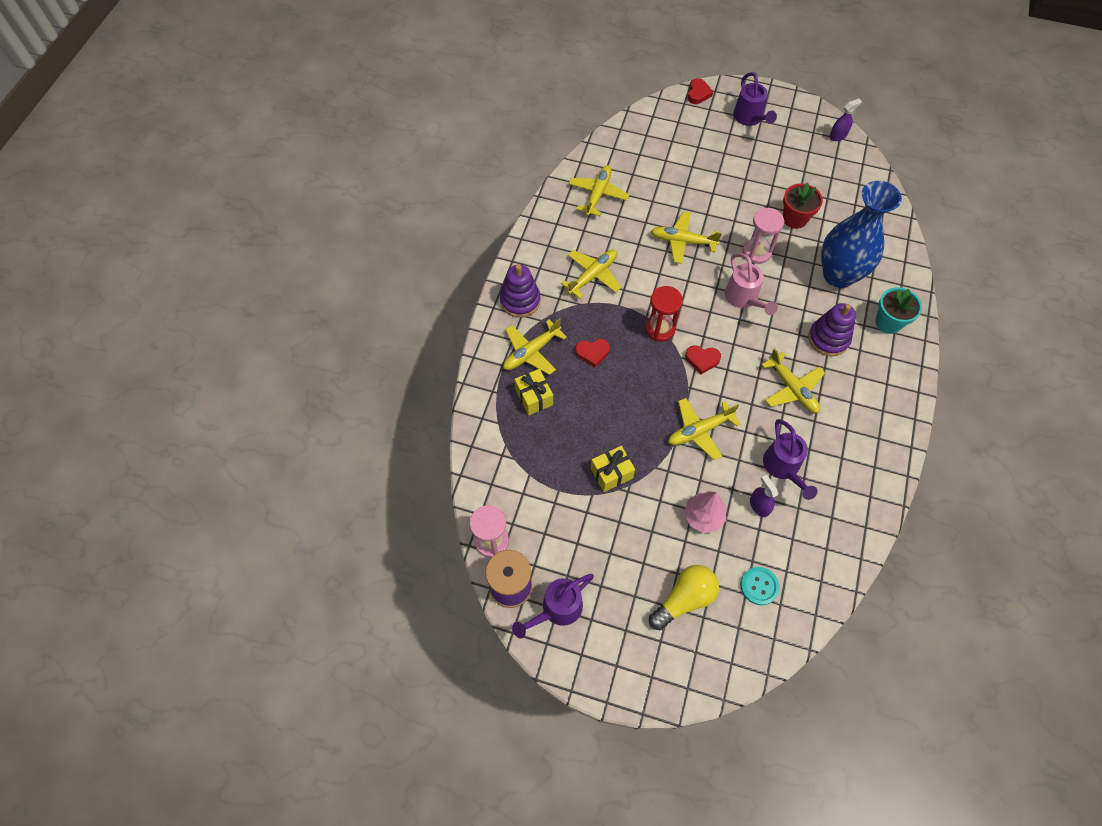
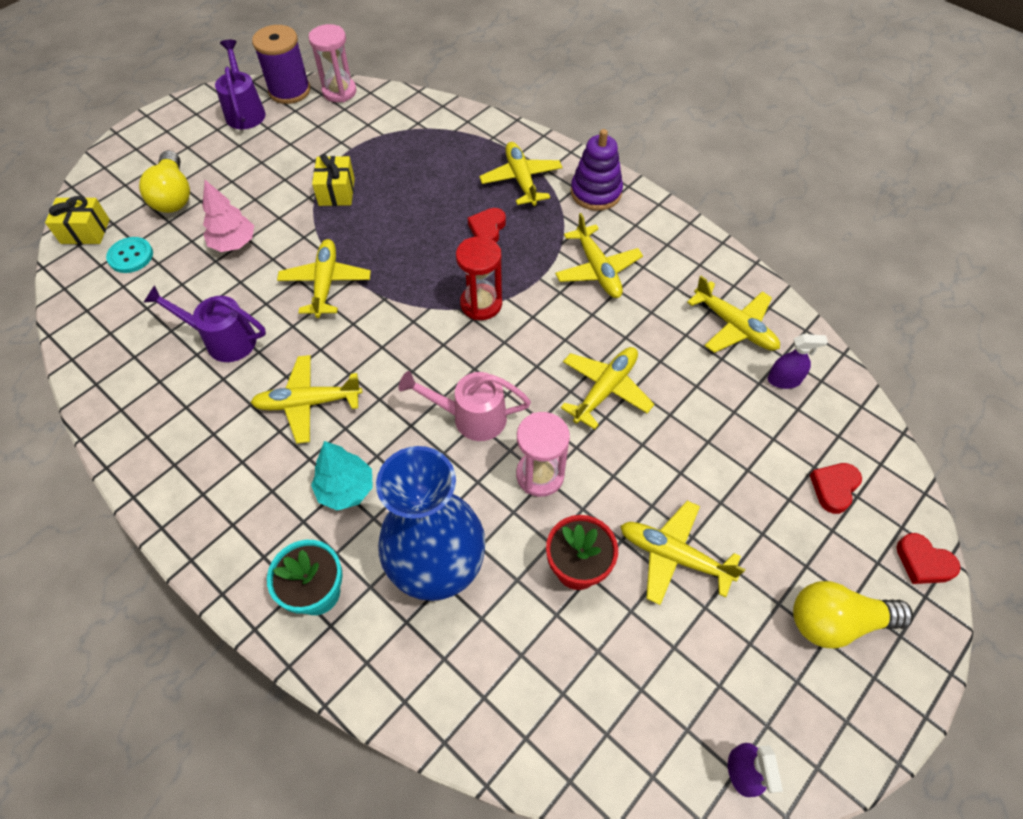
camera: 115 degrees right, 5 degrees down
yellow gift [515,369,553,415] -> yellow gift moved to [45,196,110,244]
red heart [685,345,721,374] -> red heart moved to [810,463,862,514]
purple watering can [733,72,777,126] -> yellow light bulb [793,581,913,649]
purple spray bottle [750,475,778,517] -> purple spray bottle moved to [768,334,828,389]
purple stacking toy [808,303,856,356] -> turquoise tree [311,441,373,511]
none -> yellow plane [620,501,745,605]

